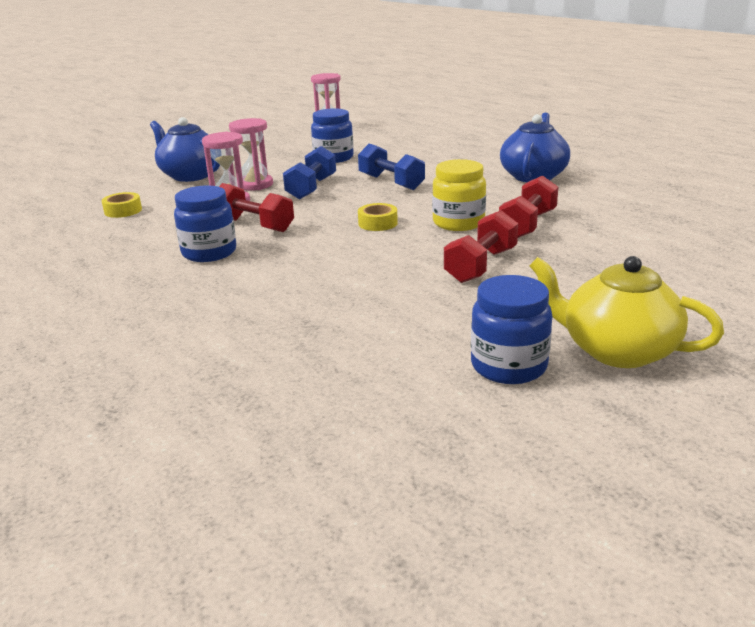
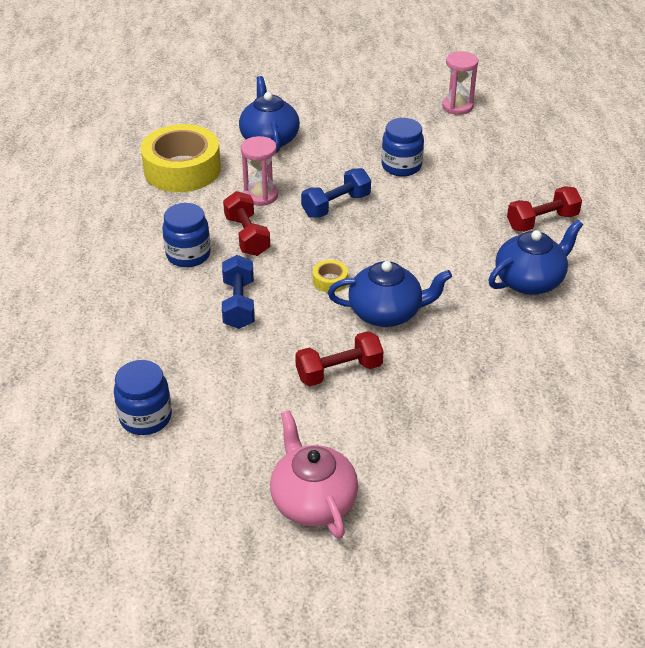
camera: 35 degrees right, 15 degrees up
yellow tape [102,192,142,218] -> yellow tape [141,124,221,192], size x2.46
pink hourglass [229,118,273,191] -> none
blue dumbbell [358,144,425,190] -> blue dumbbell moved to [222,255,255,329]
yellow jar [432,159,486,231] -> blue teapot [328,261,452,327]
blue jar [471,275,552,384] -> blue jar moved to [114,360,172,435]
red dumbbell [499,176,558,238] -> red dumbbell moved to [507,186,582,232]
yellow teapot [529,256,724,368] -> pink teapot [270,410,358,539]

